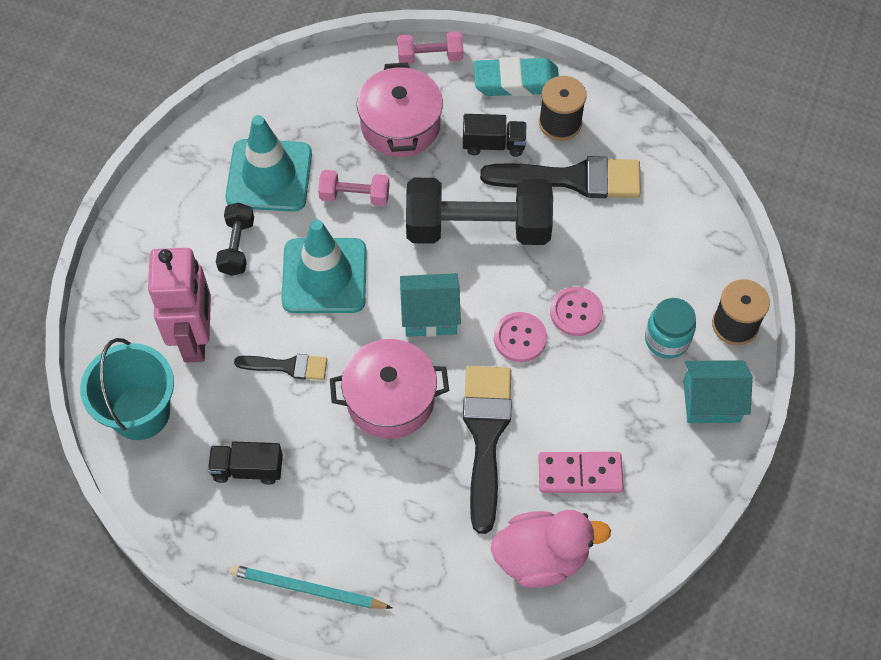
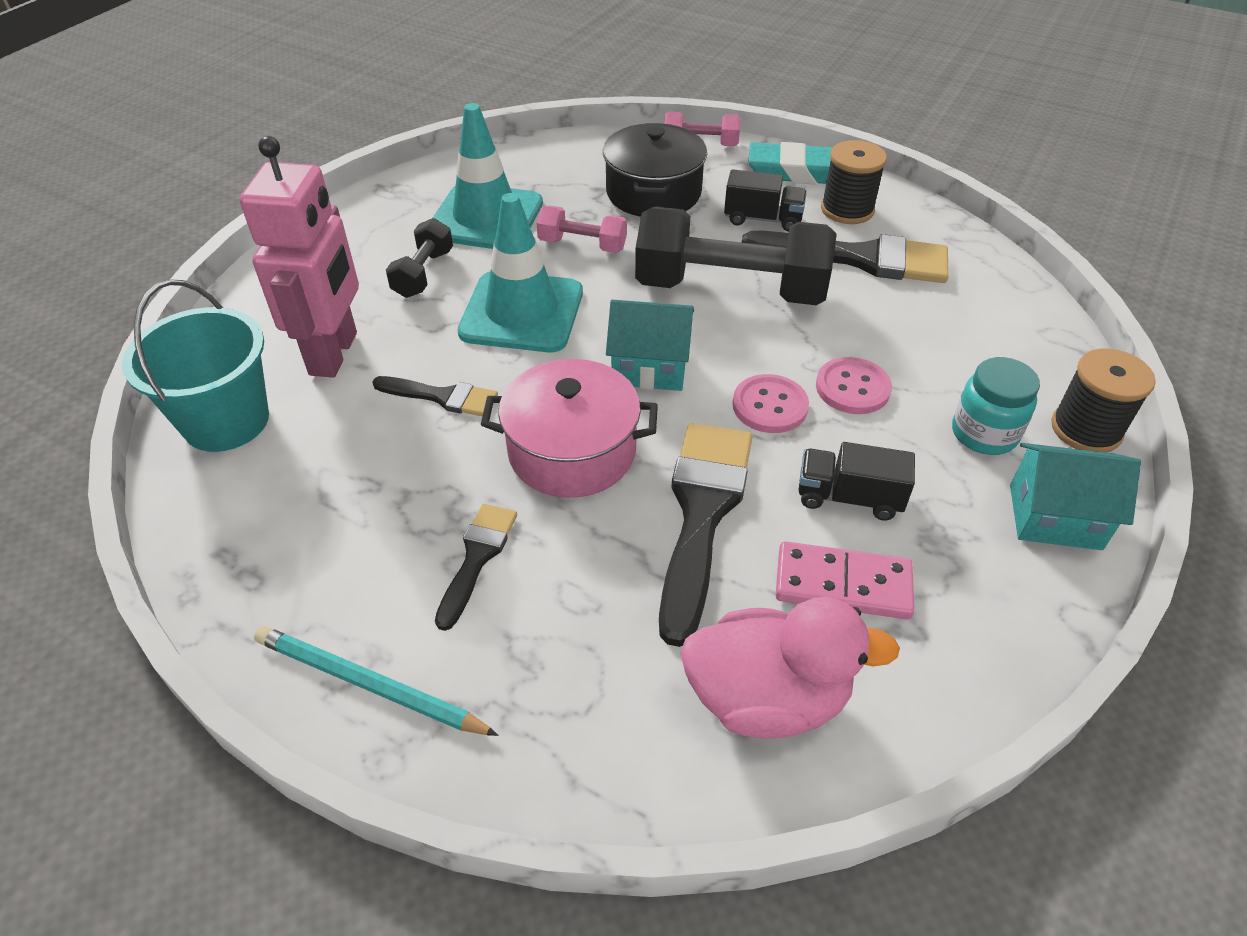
camera: 10 degrees right, 15 degrees down
black truck [208,442,283,485] -> black truck moved to [799,442,915,521]
pink pot [357,62,443,157] -> black pot [603,123,707,217]
none -> black brush [435,504,517,631]

